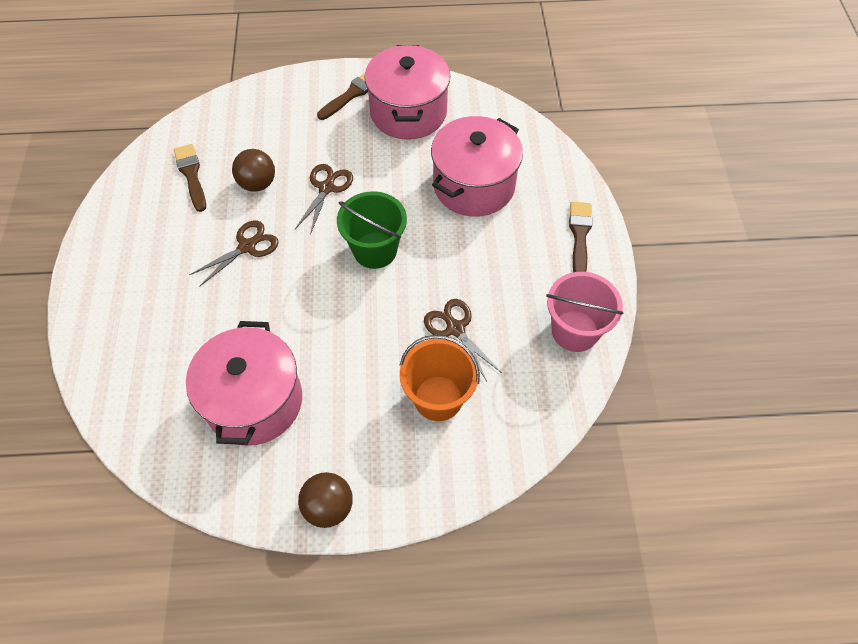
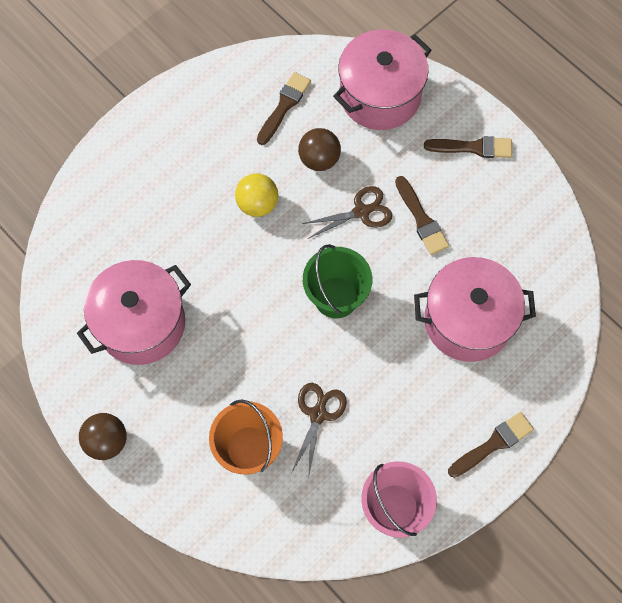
camera: 50 degrees right, 10 degrees up
brown scissors [189,220,279,287] -> yellow ball [235,173,278,217]
pink pot [364,45,450,140] -> pink pot moved to [333,29,432,130]
none -> brown brush [395,176,449,255]

